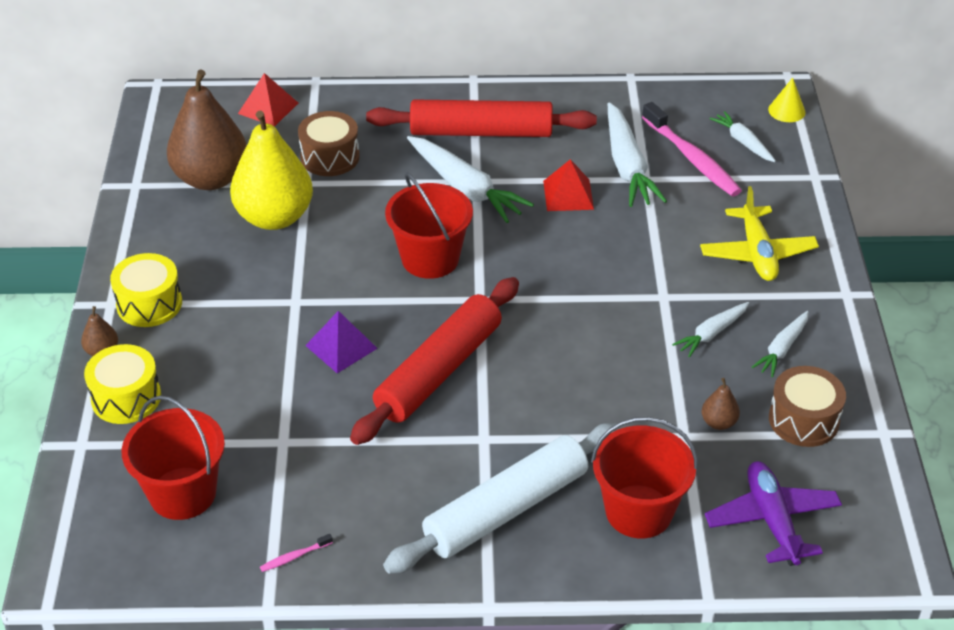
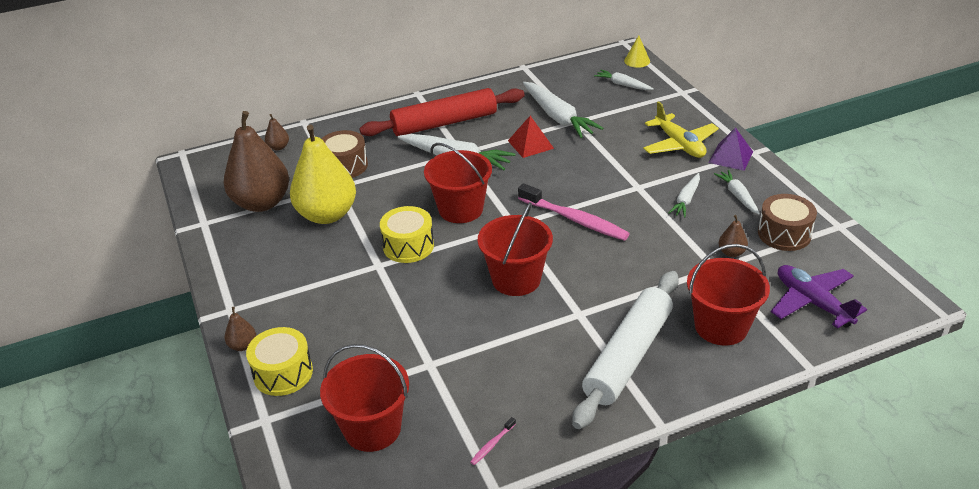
camera: 20 degrees left, 5 degrees down
yellow drum [110,253,182,327] -> yellow drum moved to [380,206,434,263]
red pyramid [238,73,298,127] -> brown pear [265,114,289,151]
purple pyramid [305,311,378,373] -> purple pyramid moved to [709,127,753,171]
red rolling pin [350,277,519,445] -> red bucket [478,202,553,296]
pink toothbrush [642,102,742,196] -> pink toothbrush moved to [518,183,630,241]
white carrot [752,311,808,377] -> white carrot turned 150 degrees clockwise [714,170,760,214]

